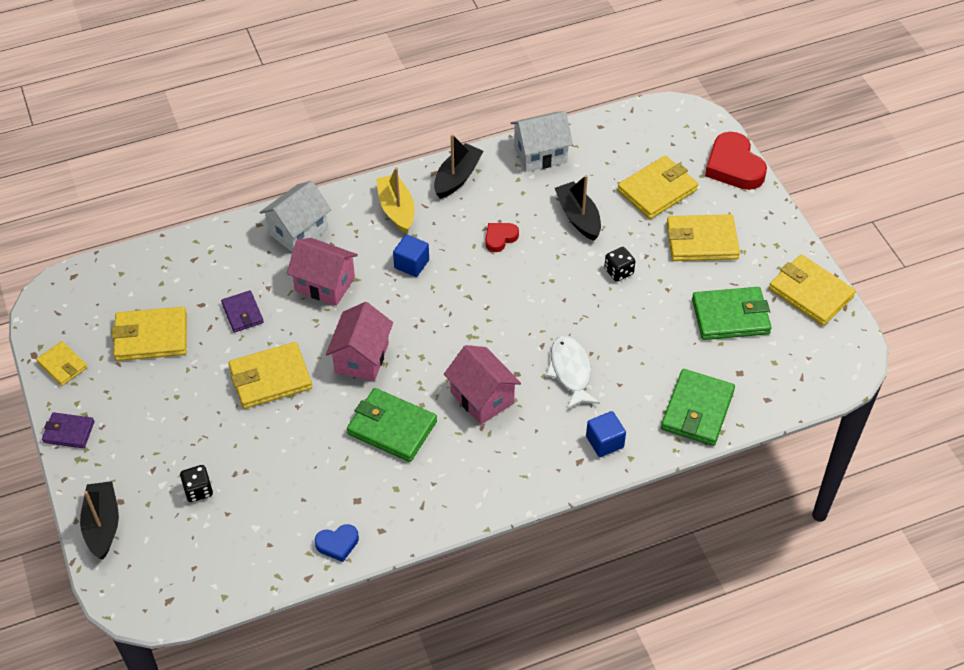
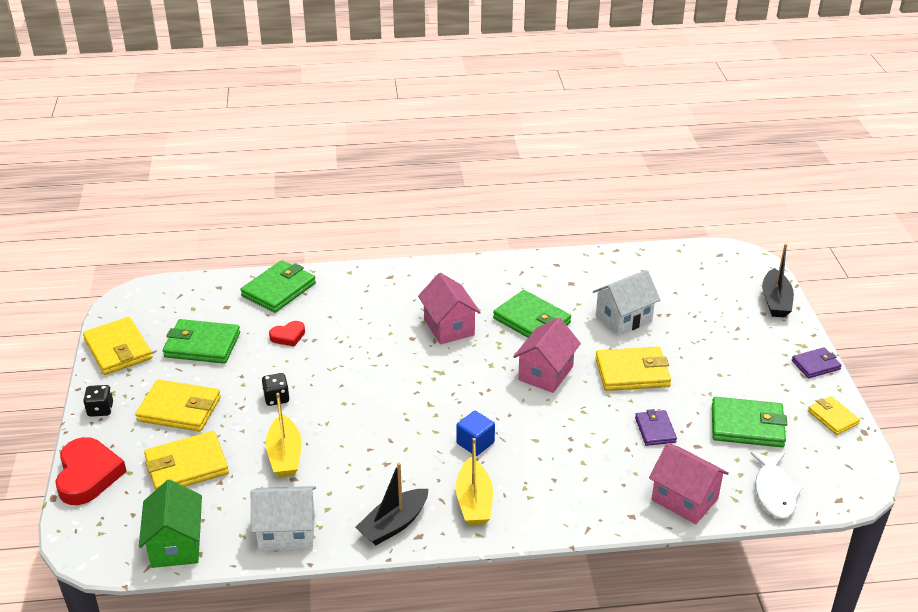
camera: 165 degrees left, 15 degrees down
purple wallet [42,412,94,448] -> purple wallet turned 45 degrees counterclockwise [792,347,842,378]
yellow wallet [111,307,187,361] -> green wallet [712,397,787,447]
black dice [180,465,213,502] -> black dice moved to [83,385,113,417]
white house [259,181,331,253] -> white house moved to [593,270,660,336]
pink house [287,238,358,306] -> pink house moved to [649,443,729,524]
blue heart [315,524,359,562] -> none
red heart [485,223,519,252] -> red heart moved to [269,321,305,347]
white fish [546,336,600,409] -> white fish moved to [750,452,803,519]
black boat [555,175,601,241] -> yellow boat [266,393,302,477]
blue cube [586,411,626,457] -> none
none -> green house [139,479,202,568]

